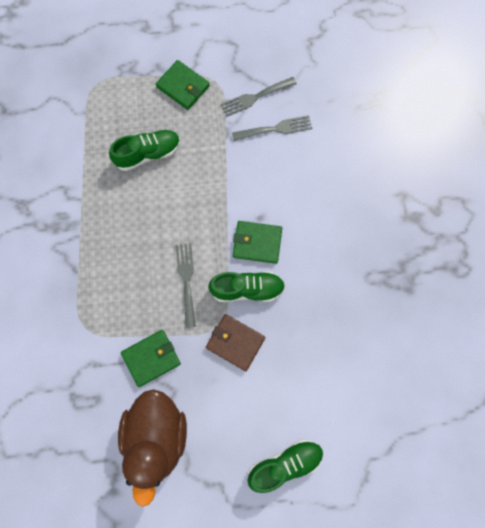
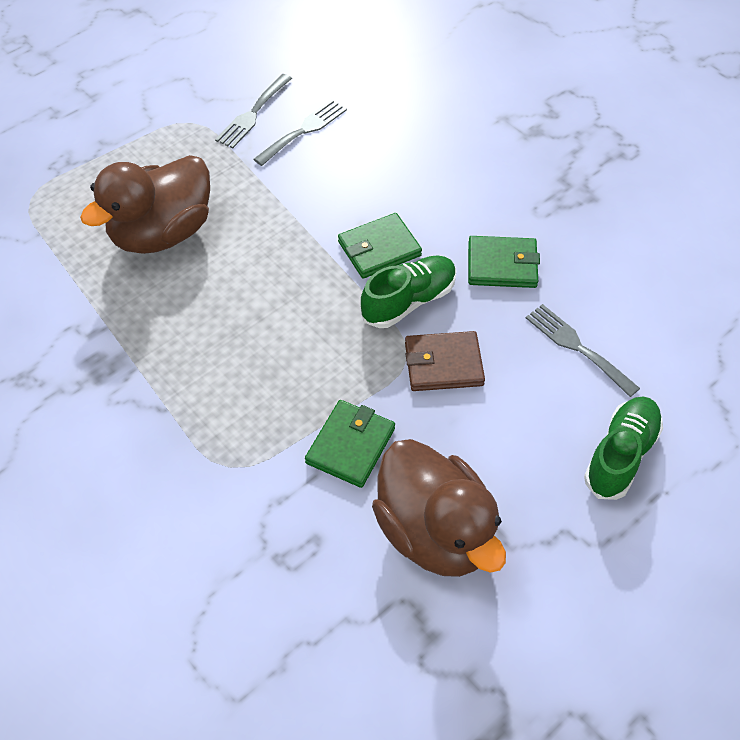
camera: 35 degrees left, 20 degrees down
green shoe [109,129,180,171] -> brown duck [80,155,210,254]
green wallet [156,60,210,110] -> green wallet moved to [468,236,540,288]
grey fork [176,243,196,328] -> grey fork moved to [526,304,640,397]

